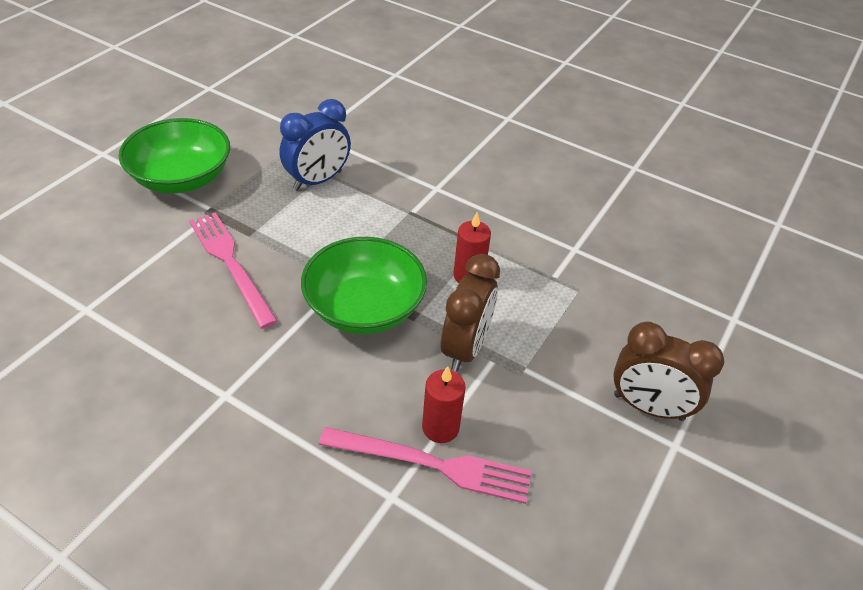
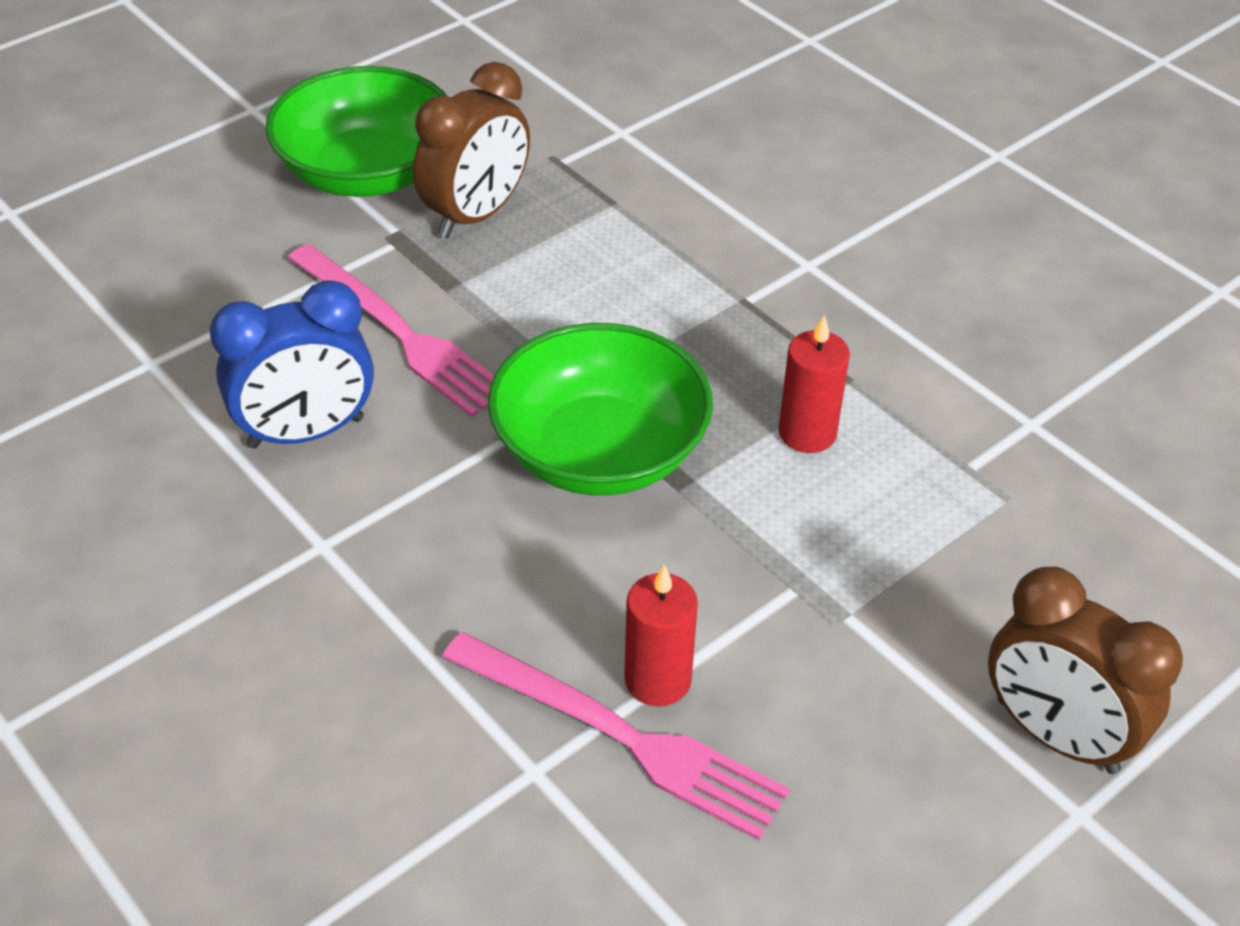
camera: 20 degrees right, 0 degrees up
pink fork [189,212,278,329] -> pink fork turned 150 degrees clockwise [288,244,494,417]
blue clock [280,99,351,191] -> blue clock moved to [210,280,374,449]
brown clock [441,254,500,372] -> brown clock moved to [413,62,530,238]

